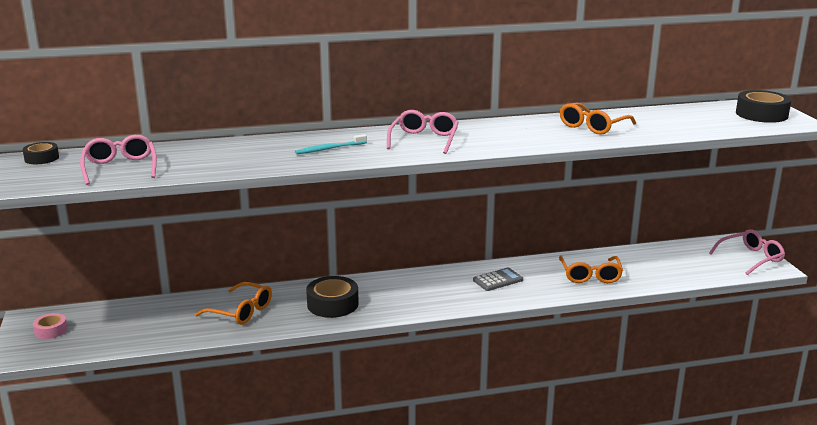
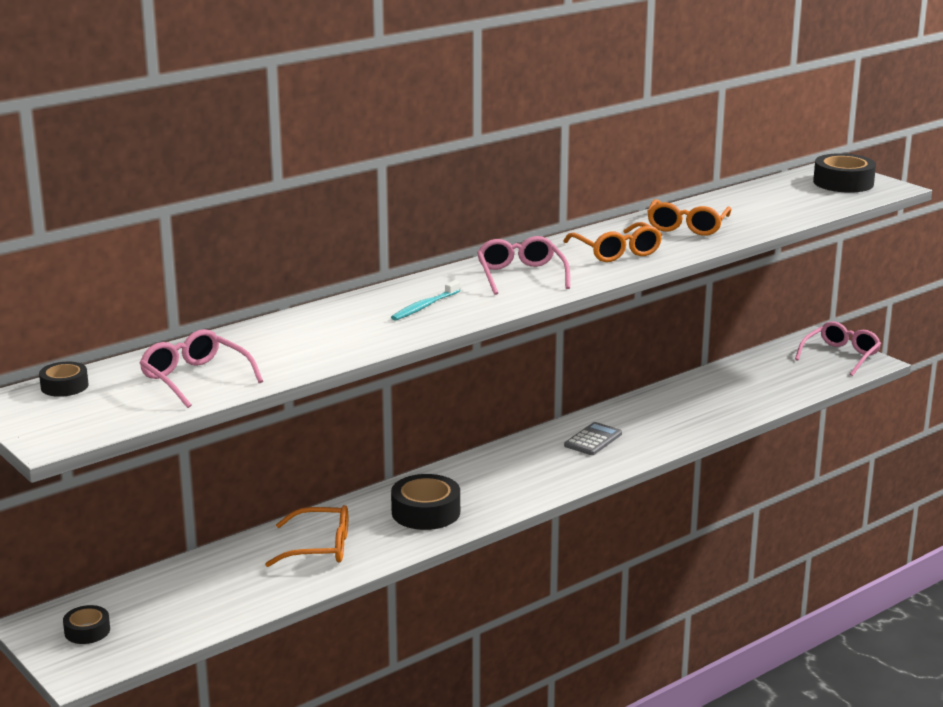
camera: 25 degrees left, 0 degrees up
pink tape [33,313,67,339] -> black tape [63,605,110,644]
orange glasses [559,256,623,283] -> orange glasses moved to [563,222,662,262]

